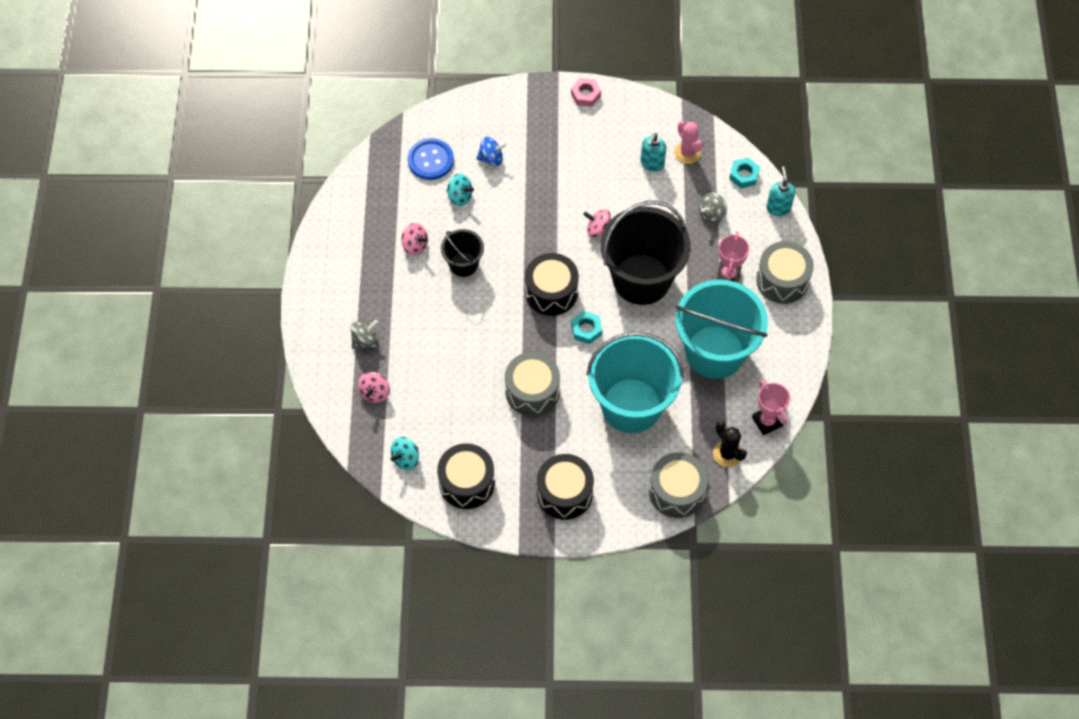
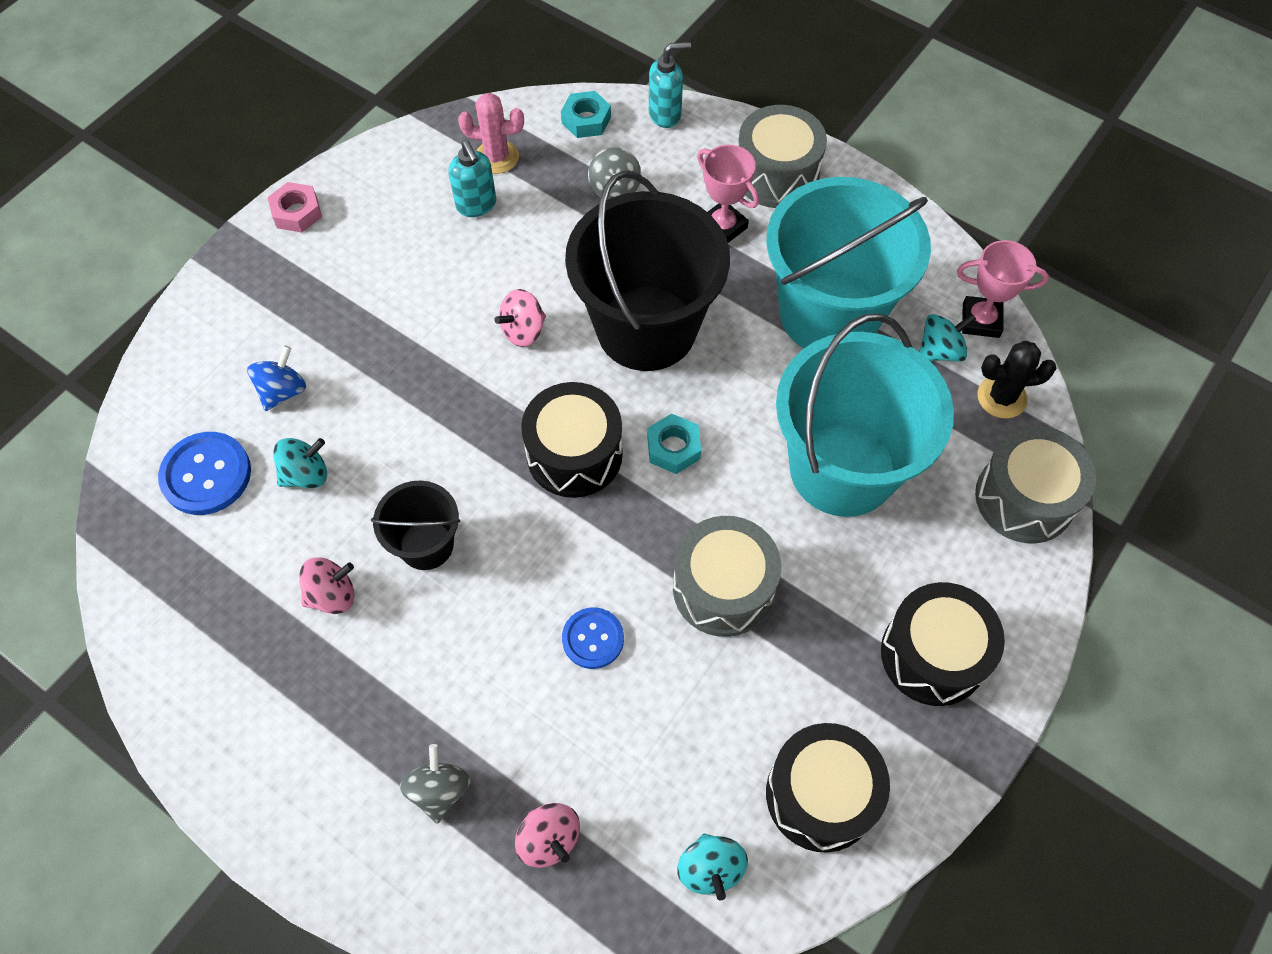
camera: 55 degrees left, 0 degrees up
turquoise soap dispenser [766,166,795,216] -> turquoise soap dispenser turned 135 degrees clockwise [649,42,691,128]
none -> blue button [562,607,624,669]
none -> turquoise spinning top [919,314,976,362]

